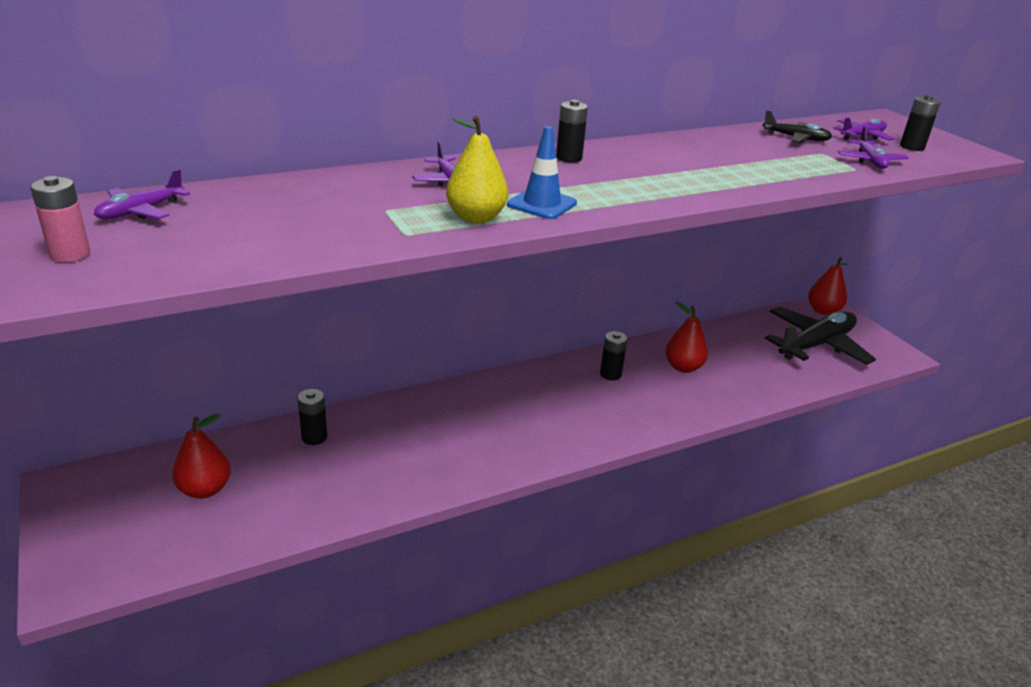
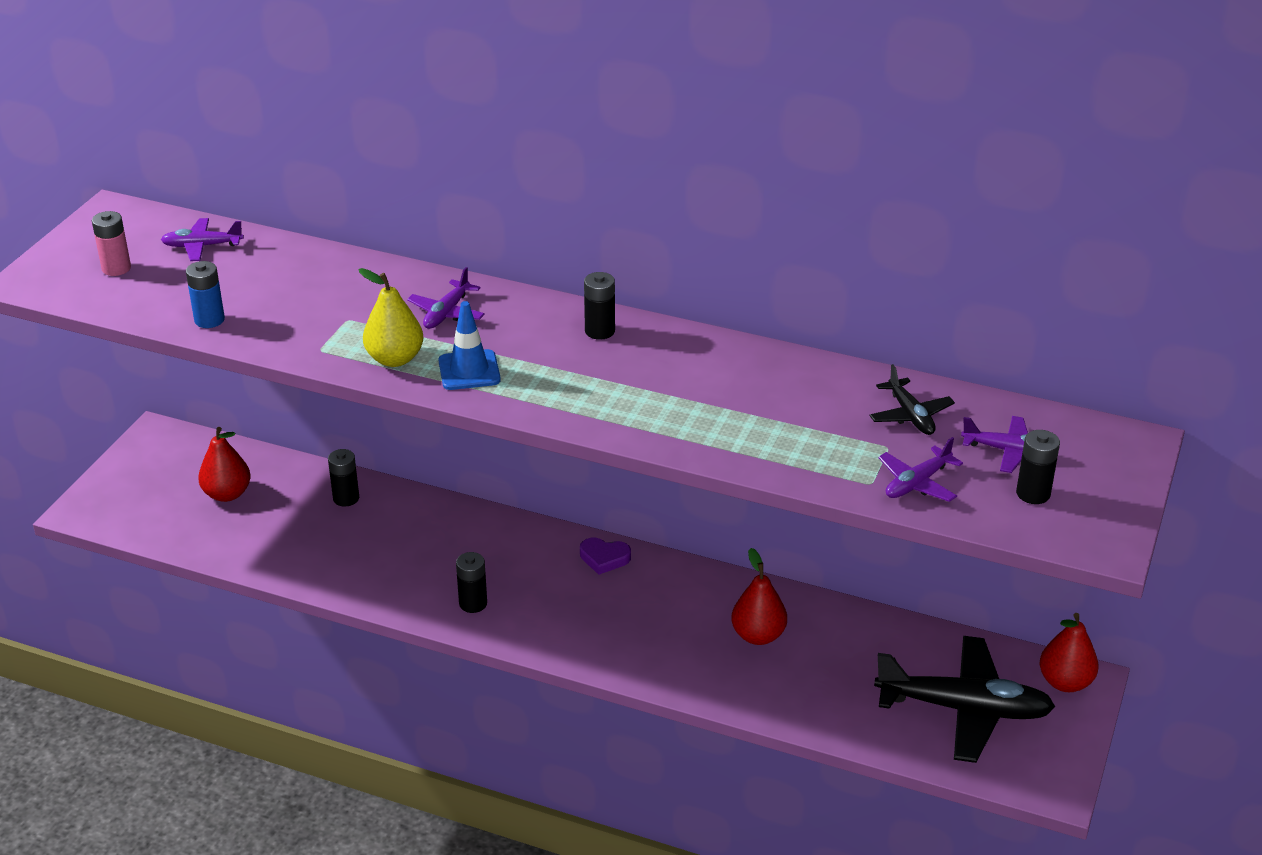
camera: 50 degrees right, 5 degrees up
black battery [600,331,628,380] -> black battery moved to [456,552,487,613]
none -> blue battery [186,261,225,328]
none -> purple heart [580,538,631,575]

